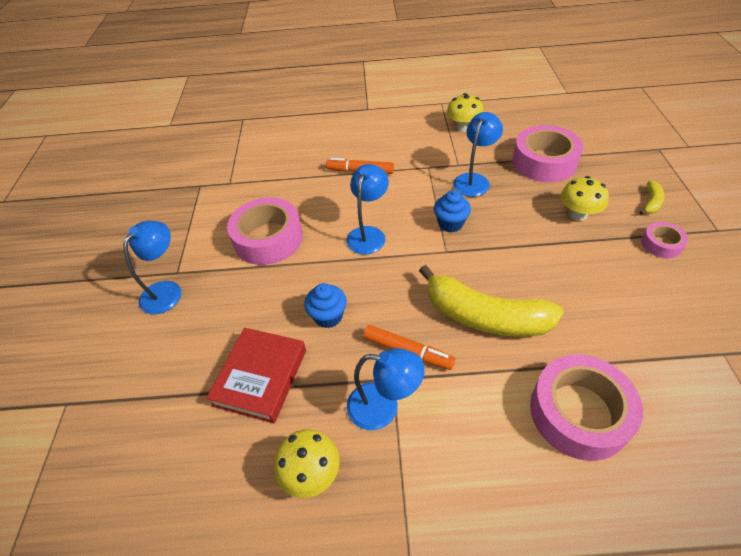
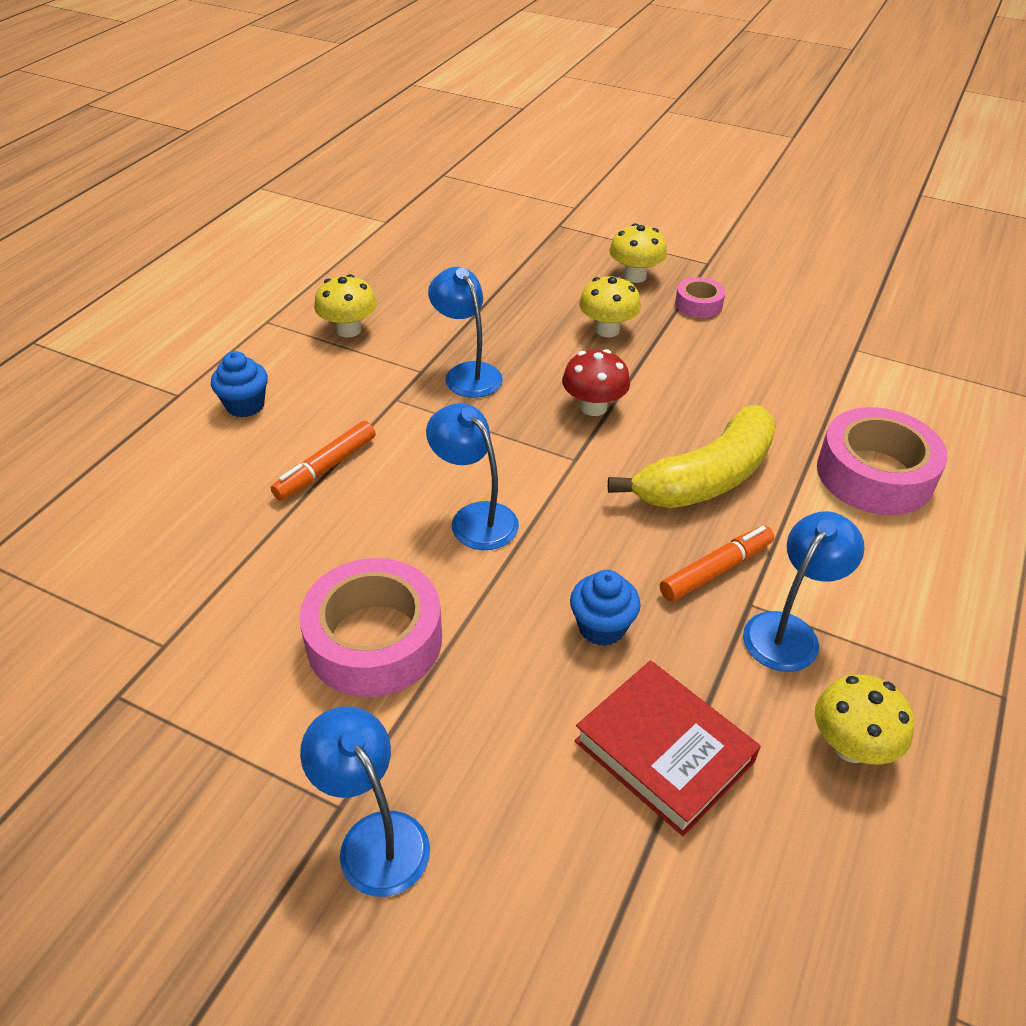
camera: 65 degrees left, 5 degrees down
blue cupcake [434,190,471,233] -> blue cupcake moved to [211,351,268,418]
pink tape [512,125,583,182] -> none
yellow banana [639,181,665,215] -> yellow mushroom [609,223,667,283]
none -> red mushroom [562,349,630,416]

